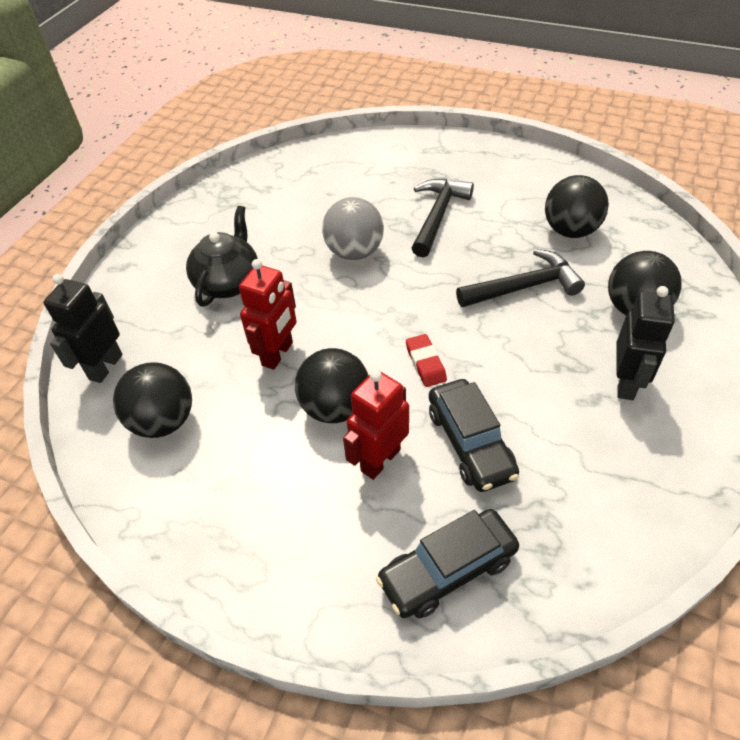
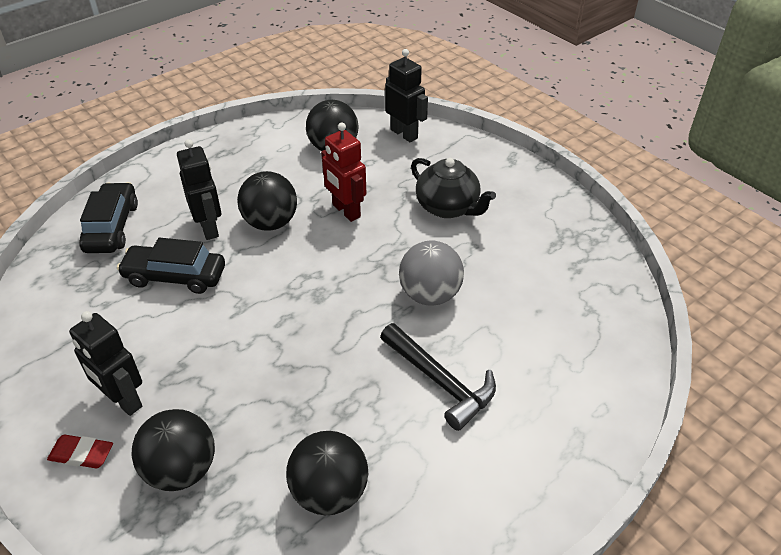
camera: 115 degrees right, 5 degrees down
red robot [343,370,409,480] -> black robot [177,139,221,240]
red eraser [406,334,447,387] -> red eraser moved to [47,435,113,468]
black hammer [456,249,585,307] -> none

